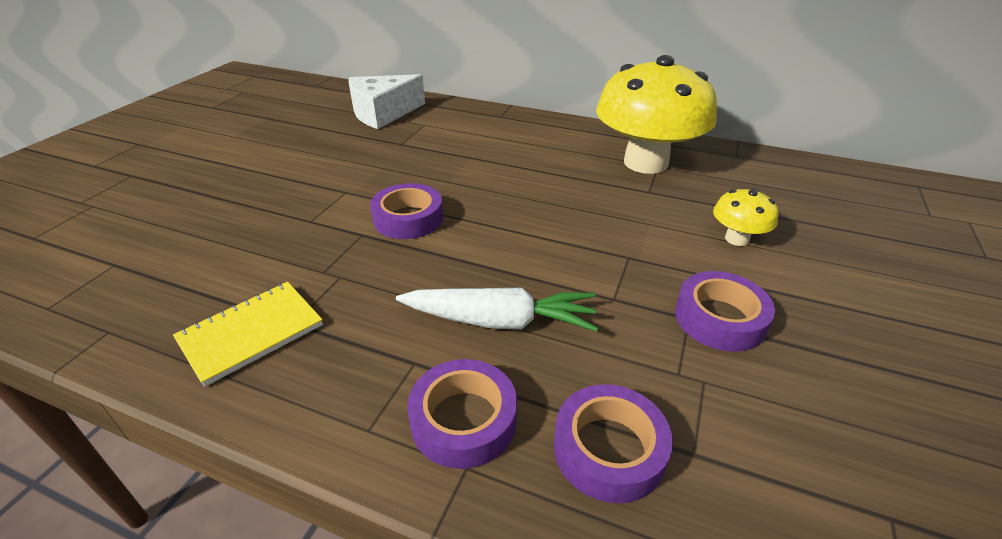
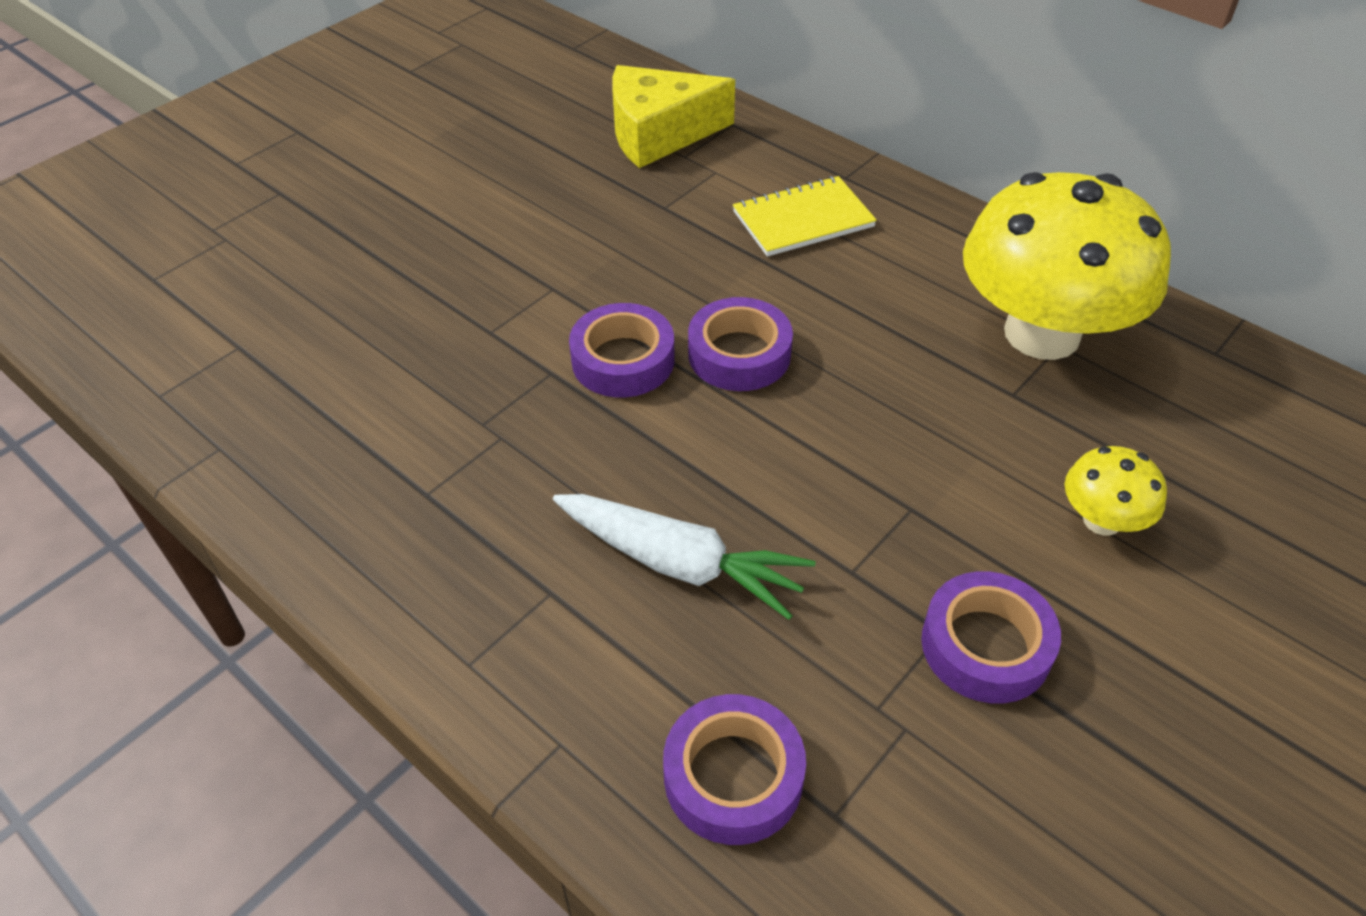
camera: 20 degrees right, 10 degrees up
yellow notebook [173,282,323,387] -> yellow notebook moved to [733,176,877,257]
white cheese [349,74,425,129] -> yellow cheese [612,65,735,168]
purple tape [407,359,517,469] -> purple tape moved to [688,297,793,391]

